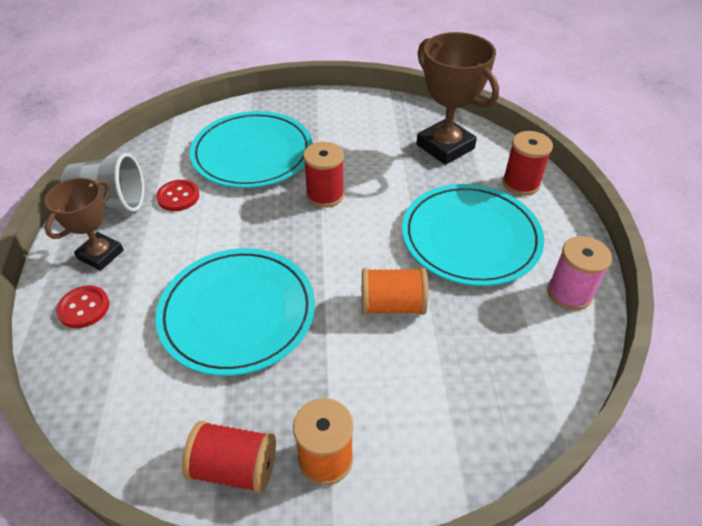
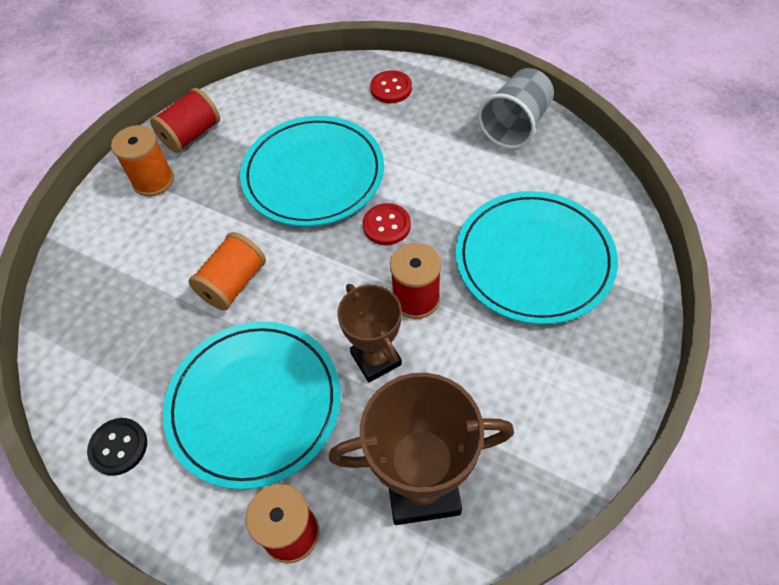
camera: 125 degrees right, 10 degrees up
brown trophy [45,178,124,271] -> brown trophy moved to [337,284,402,382]
red button [156,180,199,211] -> red button moved to [363,203,411,245]
pink spool [547,236,612,310] -> black button [87,418,147,476]

